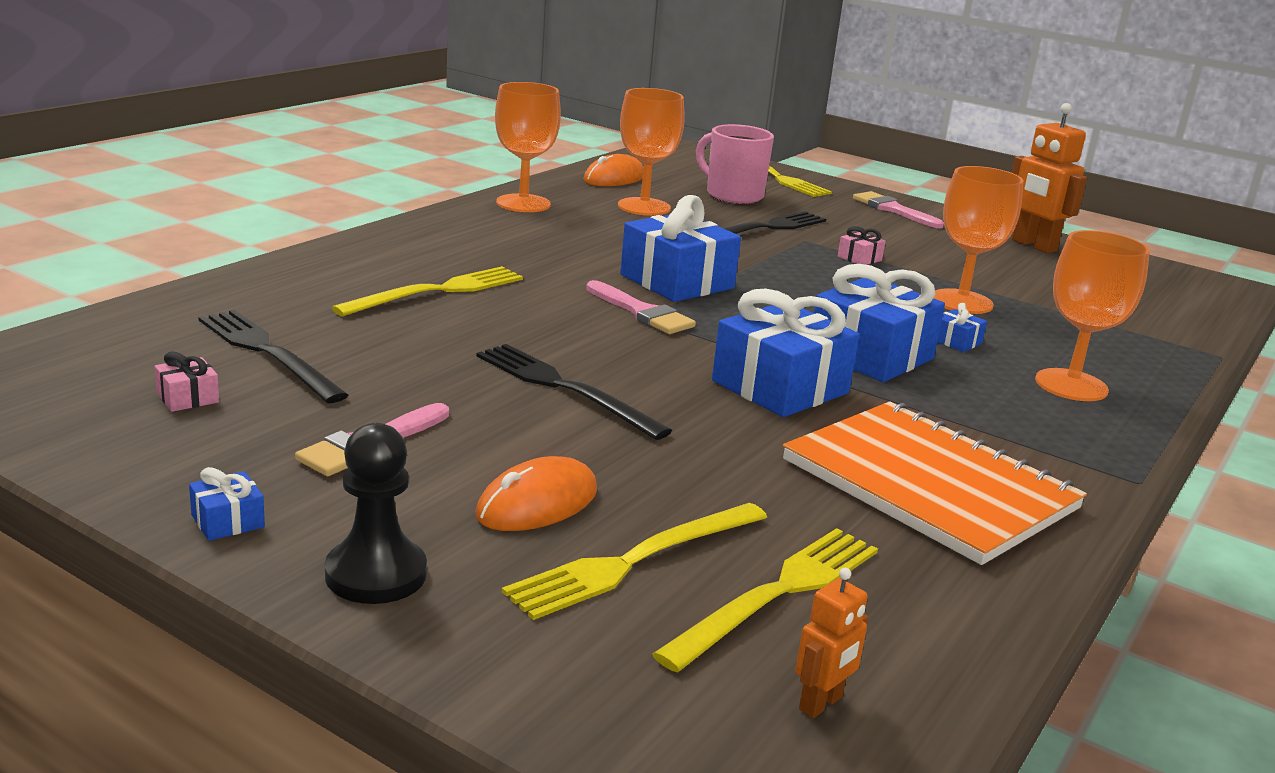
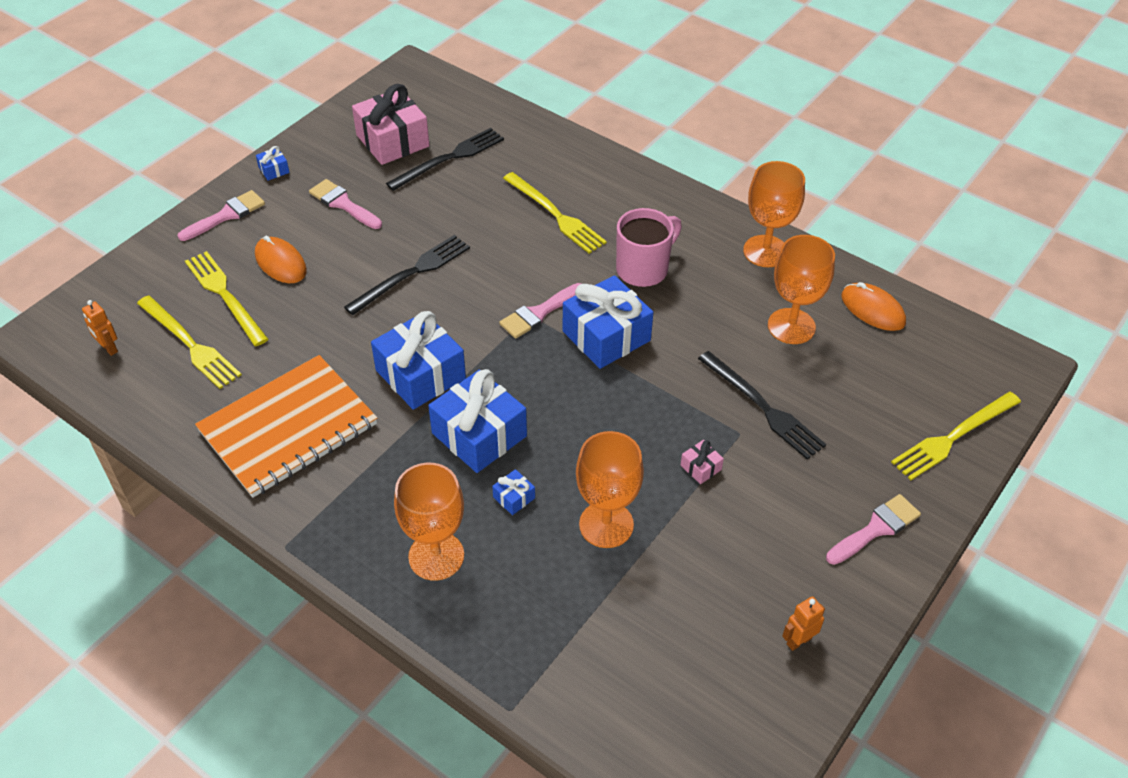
camera: 95 degrees right, 25 degrees up
pink gift [155,352,219,412] -> pink gift [352,84,430,165], size x2.36
black pawn [325,423,427,604] -> pink brush [178,190,265,241]
pink mug [696,124,774,204] -> pink mug moved to [616,208,682,287]
orange robot [1012,103,1087,253] -> orange robot [782,596,825,651], size x0.52

